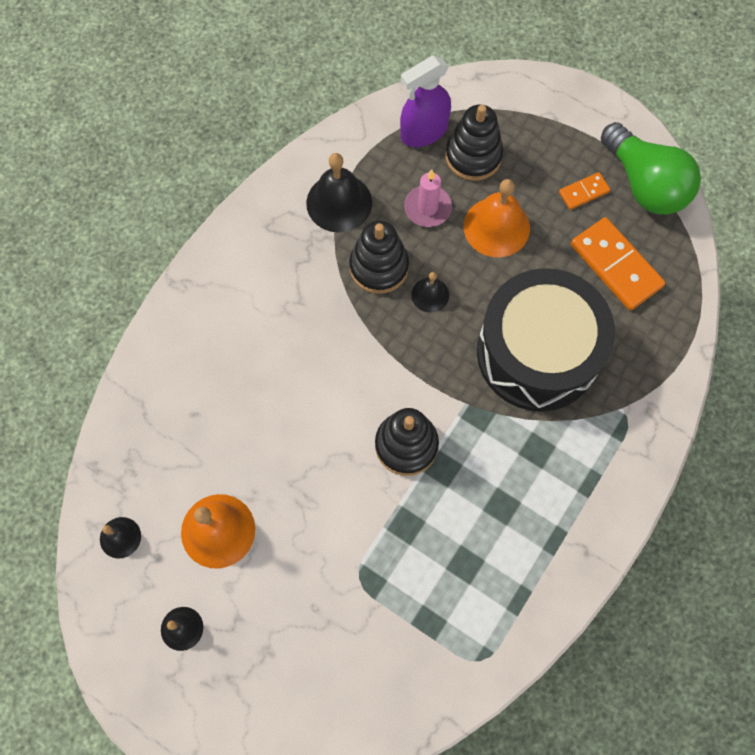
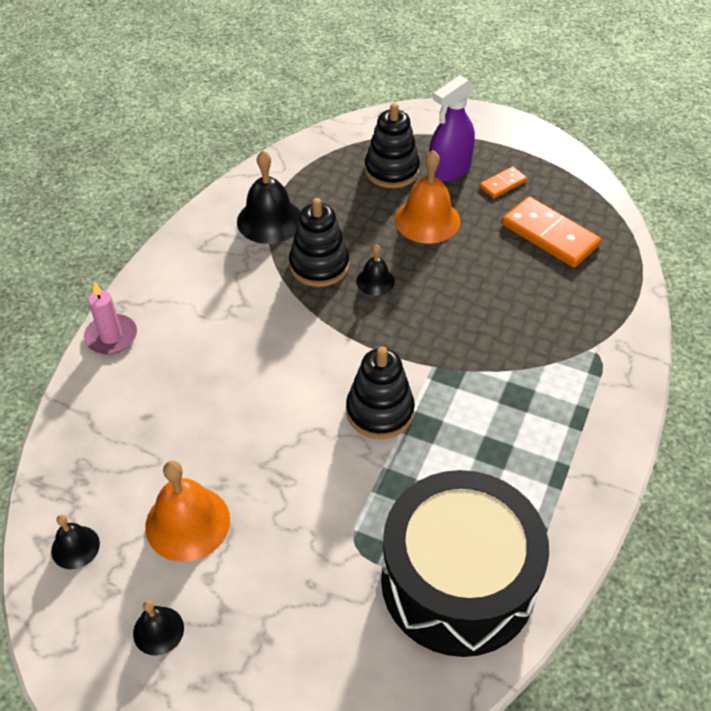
camera: 10 degrees left, 20 degrees down
purple spray bottle [400,56,451,147] -> purple spray bottle moved to [429,75,475,182]
pink candle [404,170,452,227] -> pink candle moved to [84,282,137,355]
black drum [477,268,615,412] -> black drum moved to [381,470,549,657]
green light bulb [601,122,701,215] -> none

